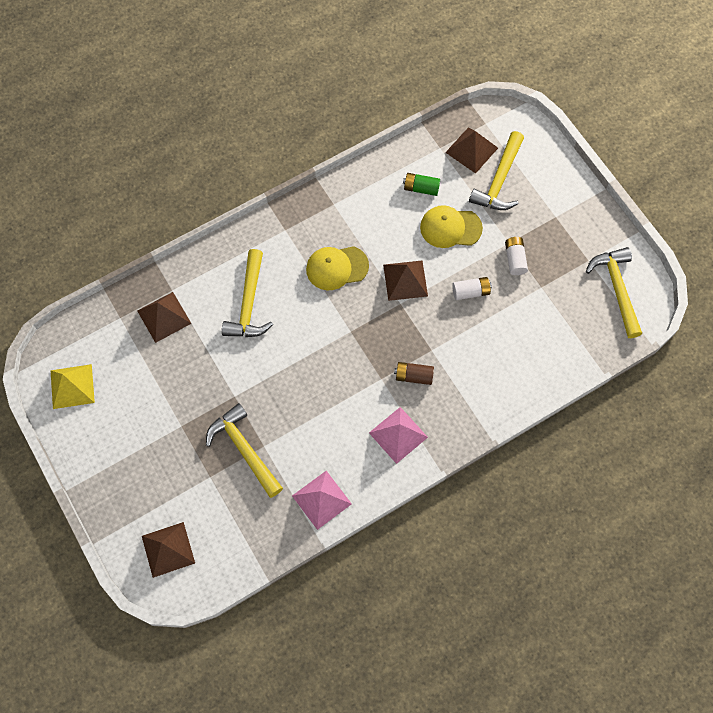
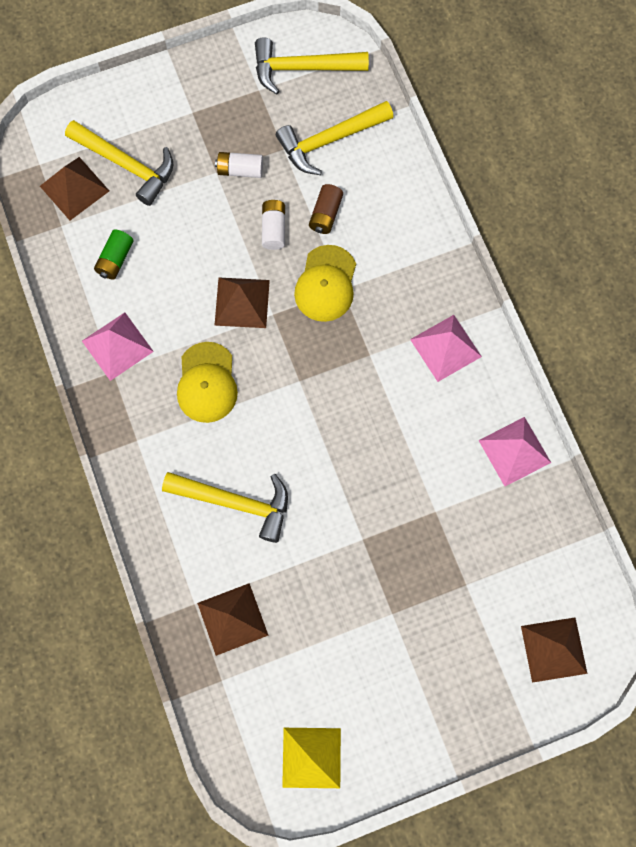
camera: 80 degrees left, 5 degrees up
yellow hammer [206,403,283,498] -> yellow hammer moved to [276,101,394,175]
brown battery [394,362,434,385] -> brown battery moved to [309,184,343,234]
yellow cap [420,205,483,248] -> yellow cap moved to [294,245,356,322]
none -> pink pyramid [82,312,154,381]

